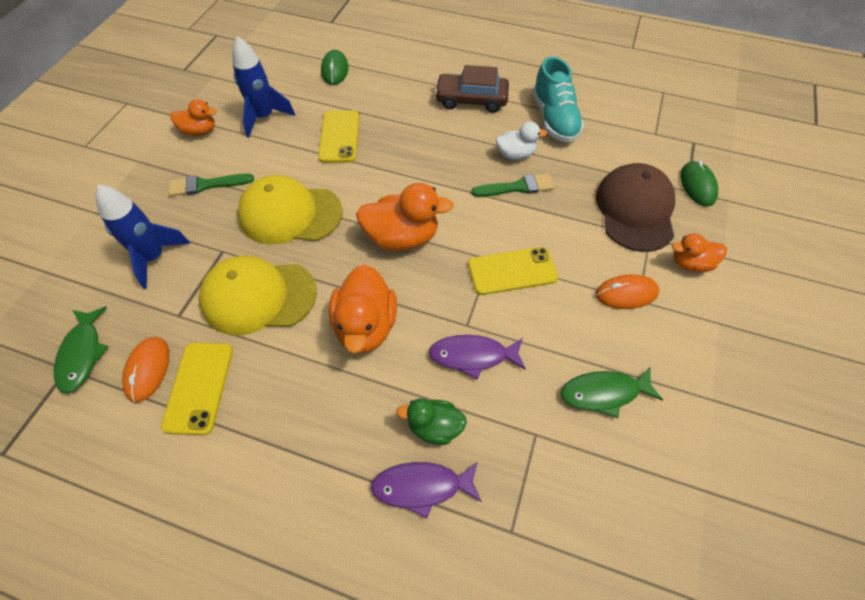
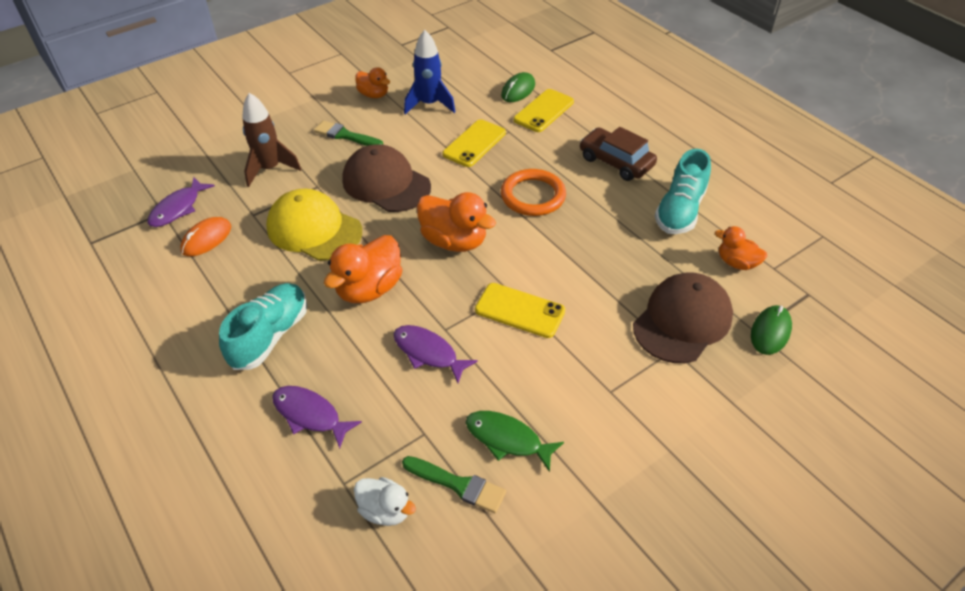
camera: 35 degrees right, 10 degrees down
green fish [54,307,108,393] -> purple fish [148,177,215,227]
blue rocket [95,185,190,289] -> brown rocket [242,93,301,187]
yellow phone [161,343,233,435] -> yellow phone moved to [514,89,574,132]
yellow cap [237,175,343,244] -> brown cap [342,144,431,212]
green duck [397,398,467,445] -> none
green brush [471,173,555,197] -> green brush moved to [402,456,506,513]
white duck [496,122,547,160] -> white duck moved to [354,477,416,526]
orange mouse [596,274,660,309] -> none
orange duck [672,233,727,272] -> orange duck moved to [715,226,767,270]
none -> turquoise shoe [219,283,307,370]
none -> orange ring [501,169,566,216]

